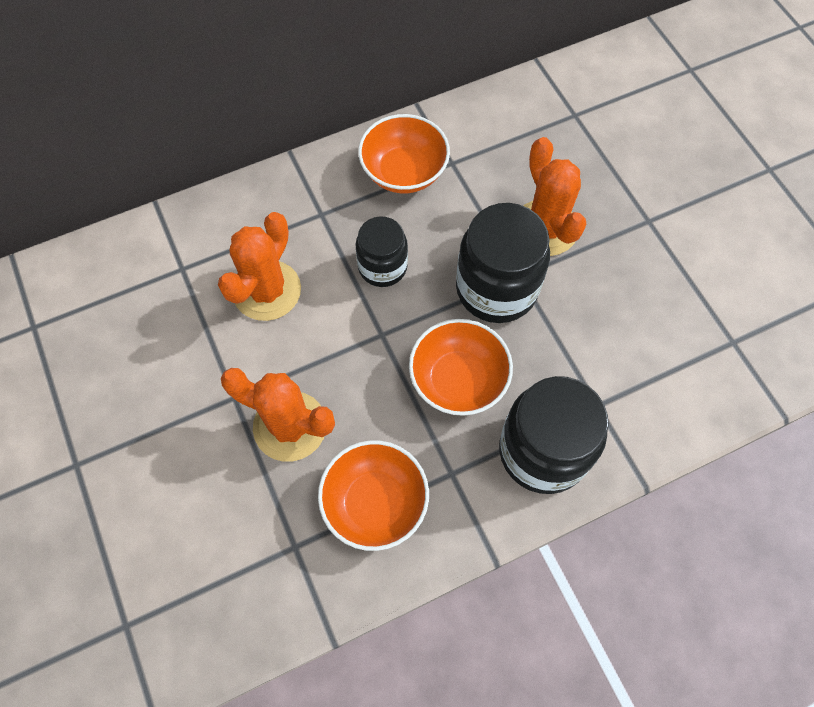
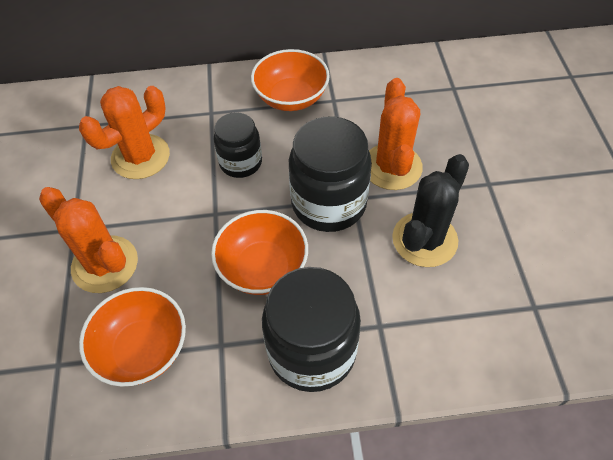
camera: 20 degrees right, 10 degrees down
none -> black cactus [392,154,469,267]

